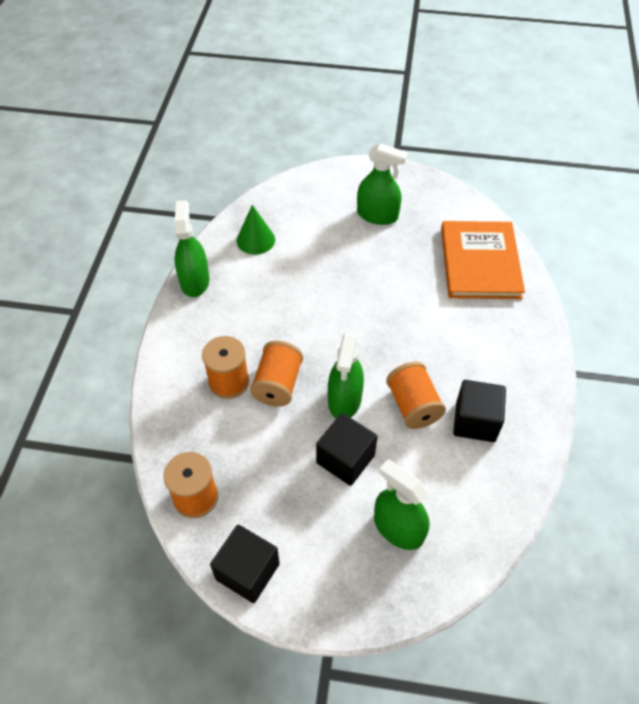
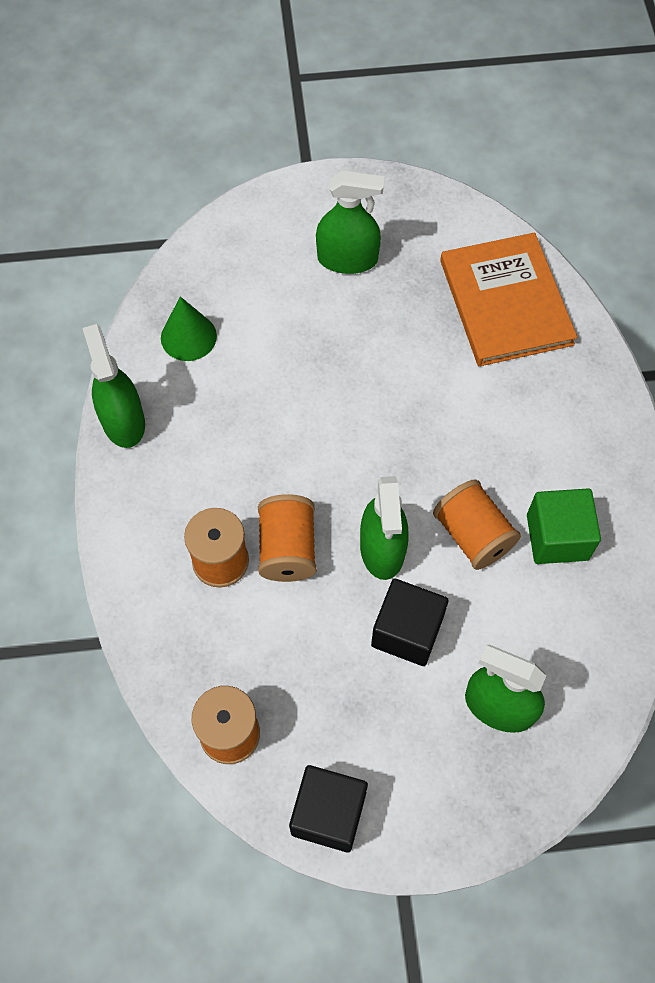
camera: 15 degrees left, 10 degrees up
black cube [453,380,506,442] -> green cube [527,488,601,564]

